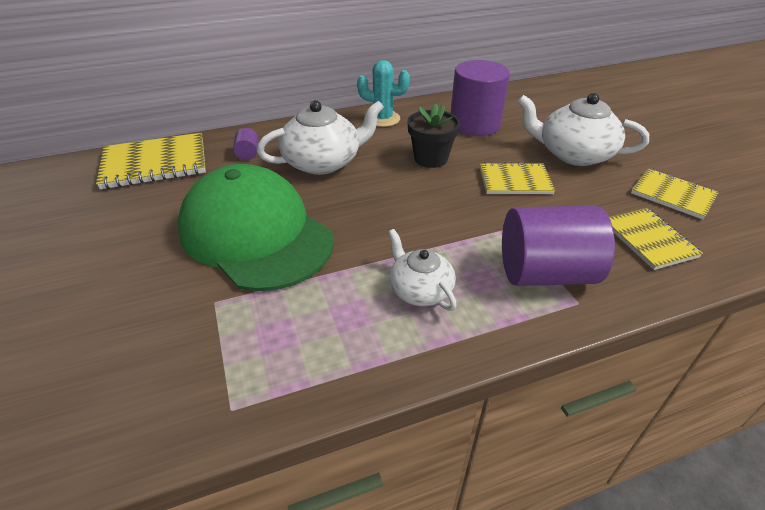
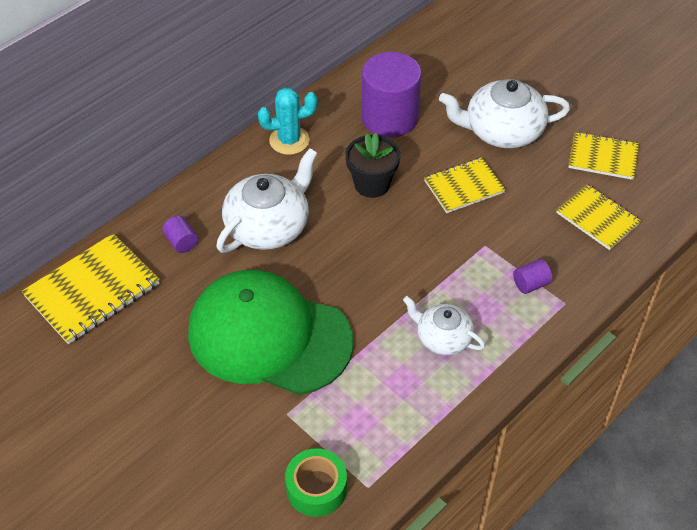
camera: 25 degrees left, 10 degrees up
purple cylinder [502,206,615,286] -> purple cylinder [513,259,552,294], size x0.41
none -> green tape [285,448,347,517]

